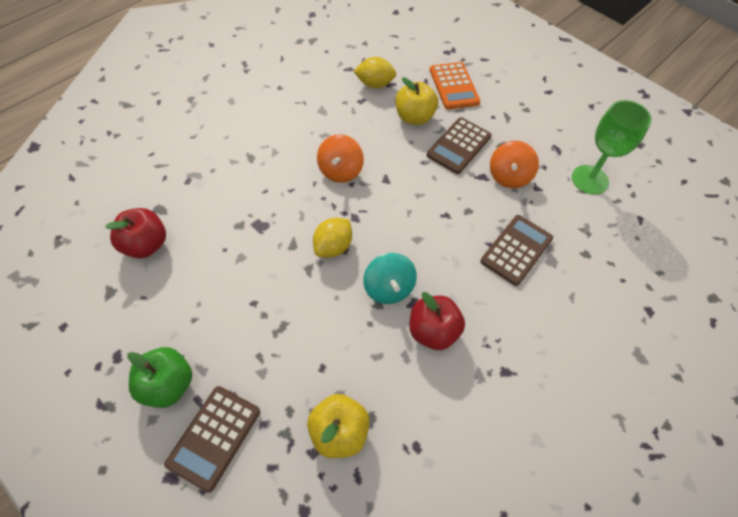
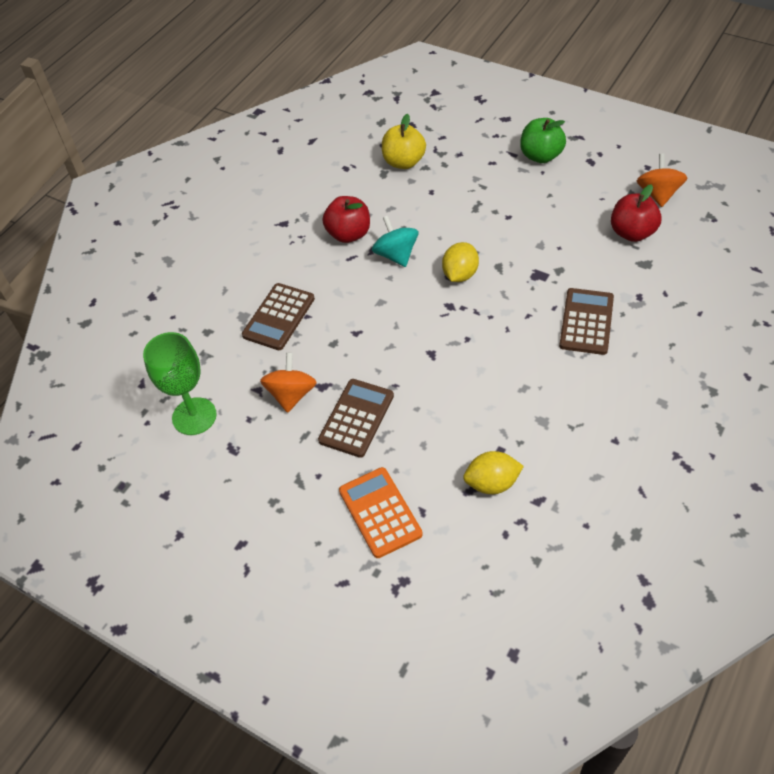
camera: 175 degrees right, 5 degrees down
brown calculator [164,386,260,493] -> brown calculator moved to [559,288,614,355]
orange spinning top [317,134,364,183] -> orange spinning top moved to [637,153,688,207]
yellow apple [395,77,438,125] -> none

